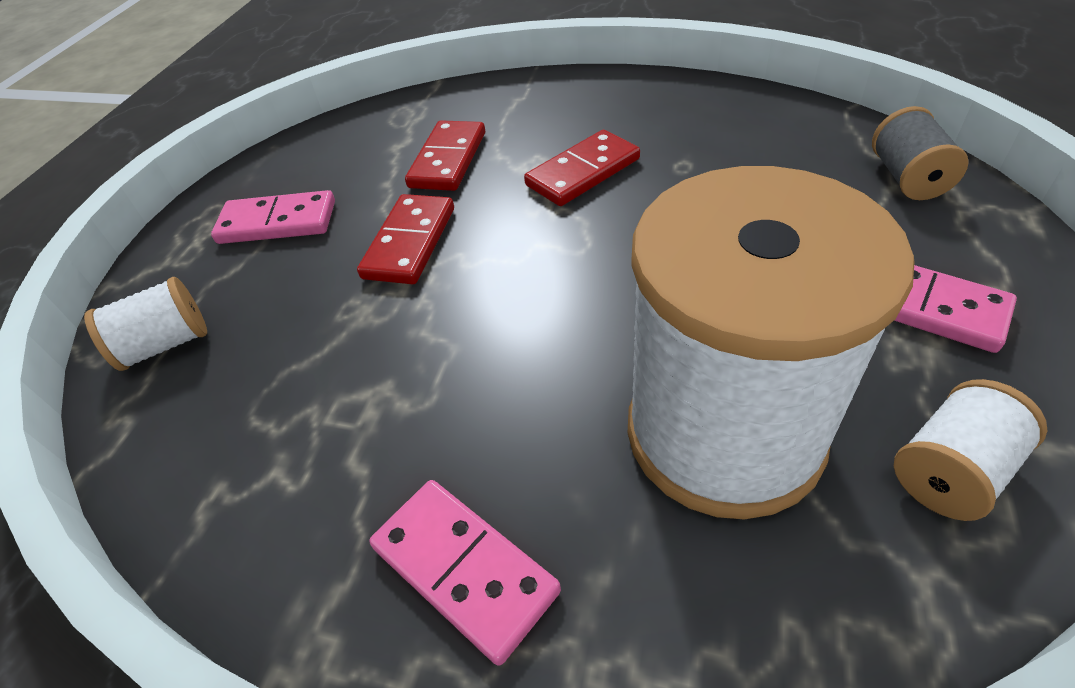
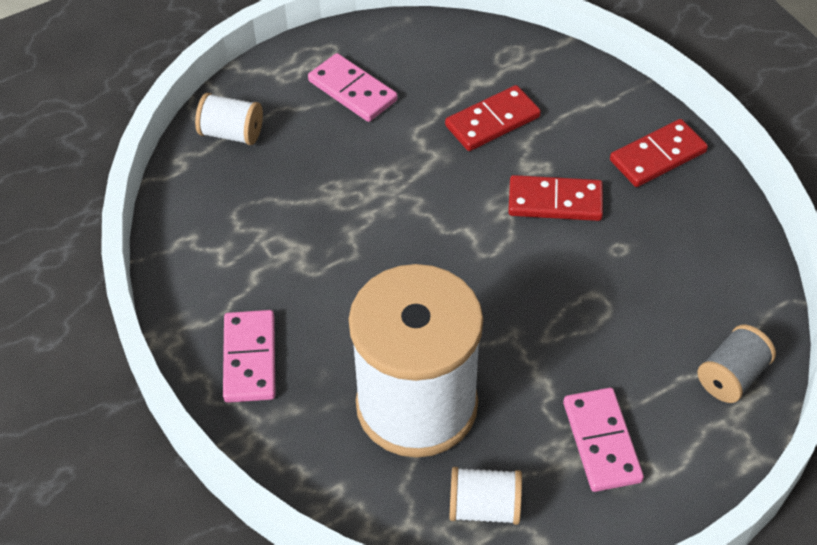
camera: 40 degrees right, 5 degrees up
red domino [357,194,454,284] -> red domino moved to [610,119,708,187]

